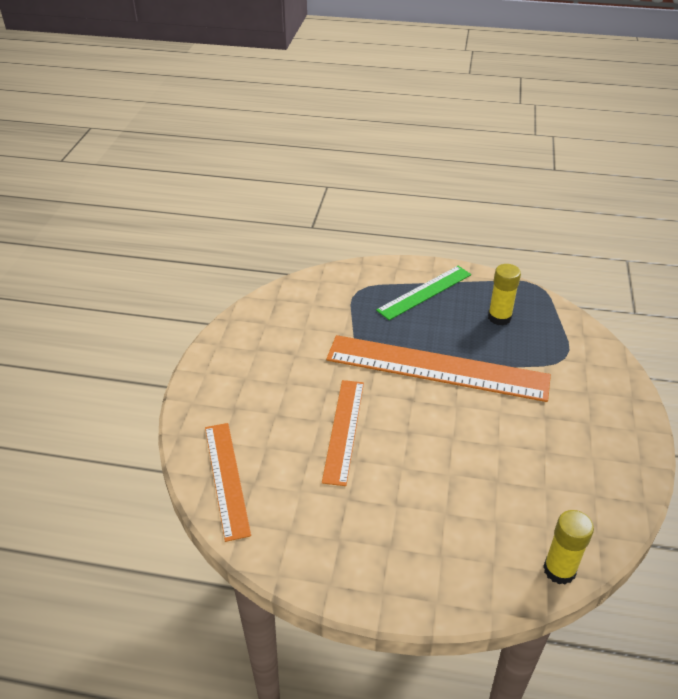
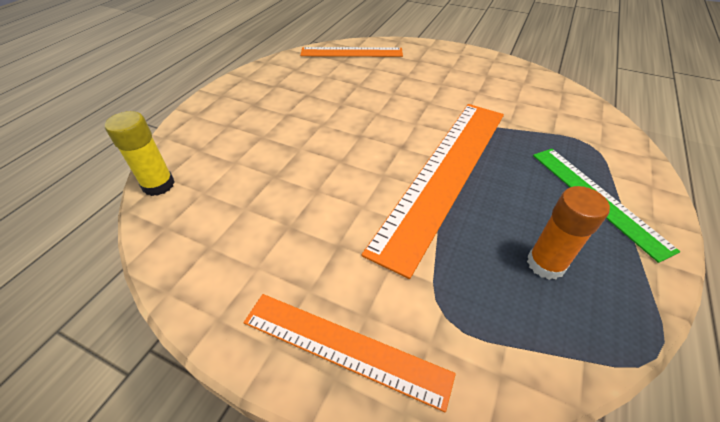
camera: 105 degrees right, 5 degrees up
orange ruler [322,380,364,486] -> orange ruler moved to [243,294,456,412]
yellow glue stick [488,264,521,326] -> orange glue stick [527,186,610,280]

